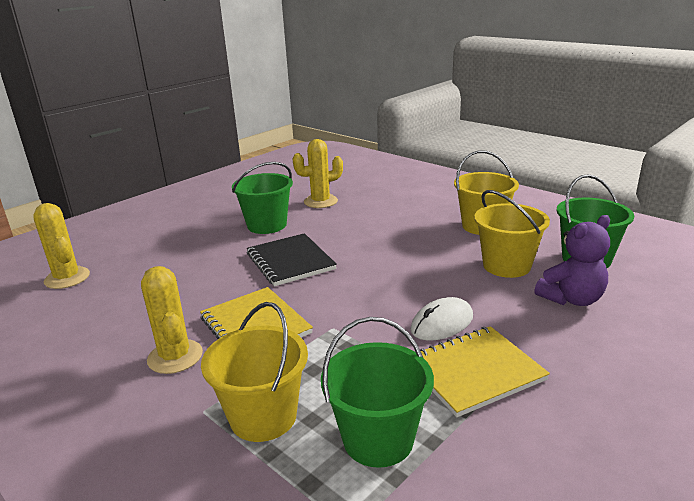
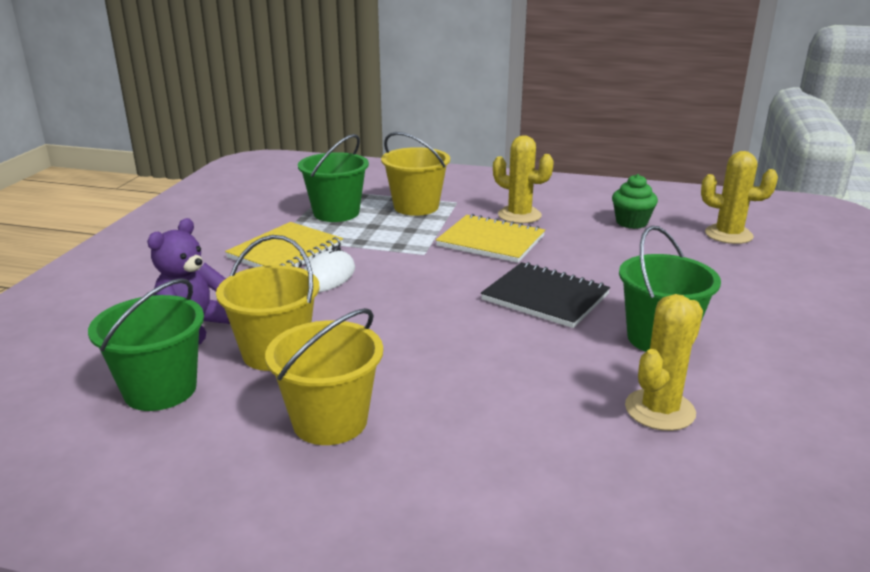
camera: 150 degrees right, 0 degrees up
none -> green cupcake [612,174,658,229]

